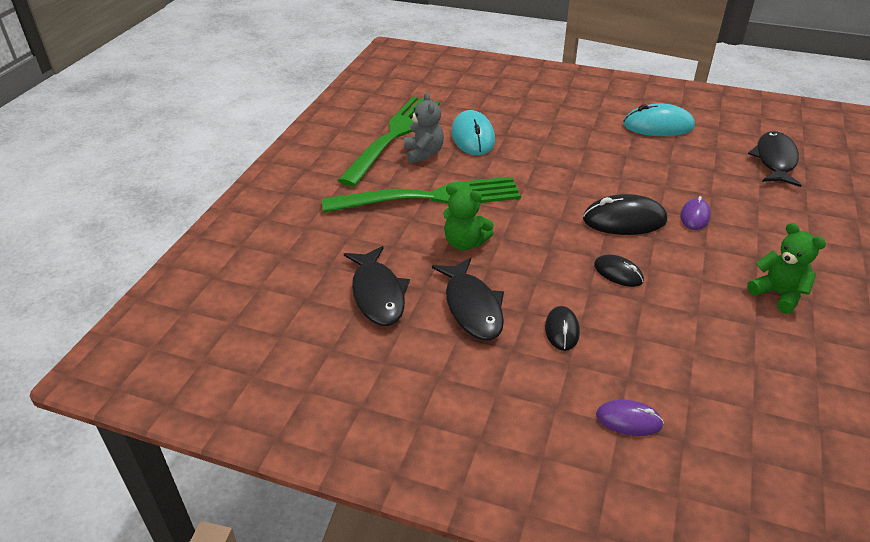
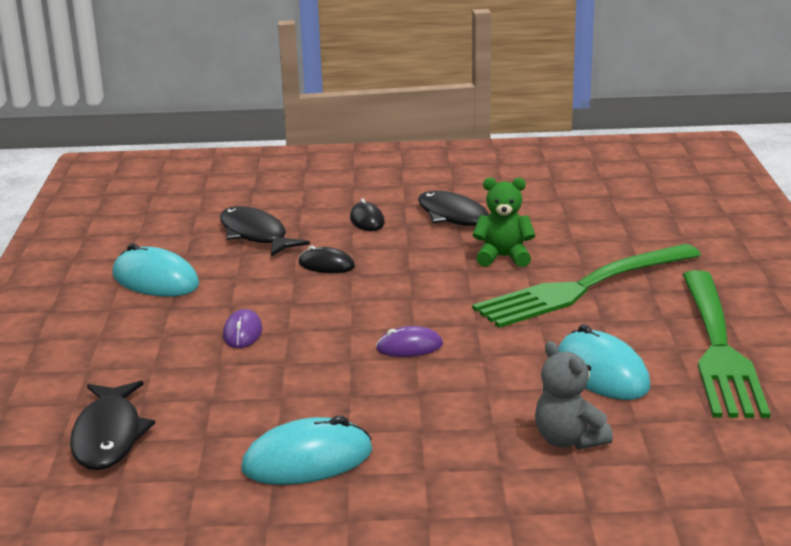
camera: 160 degrees right, 15 degrees down
black fish [344,246,410,326] -> black fish moved to [220,206,310,257]
grey teddy bear [404,93,444,163] -> grey teddy bear moved to [535,341,613,450]
black mouse [583,194,667,235] -> none
purple mouse [596,400,664,436] -> purple mouse moved to [376,326,443,357]
green teddy bear [747,223,826,314] -> turquoise mouse [112,243,199,297]

